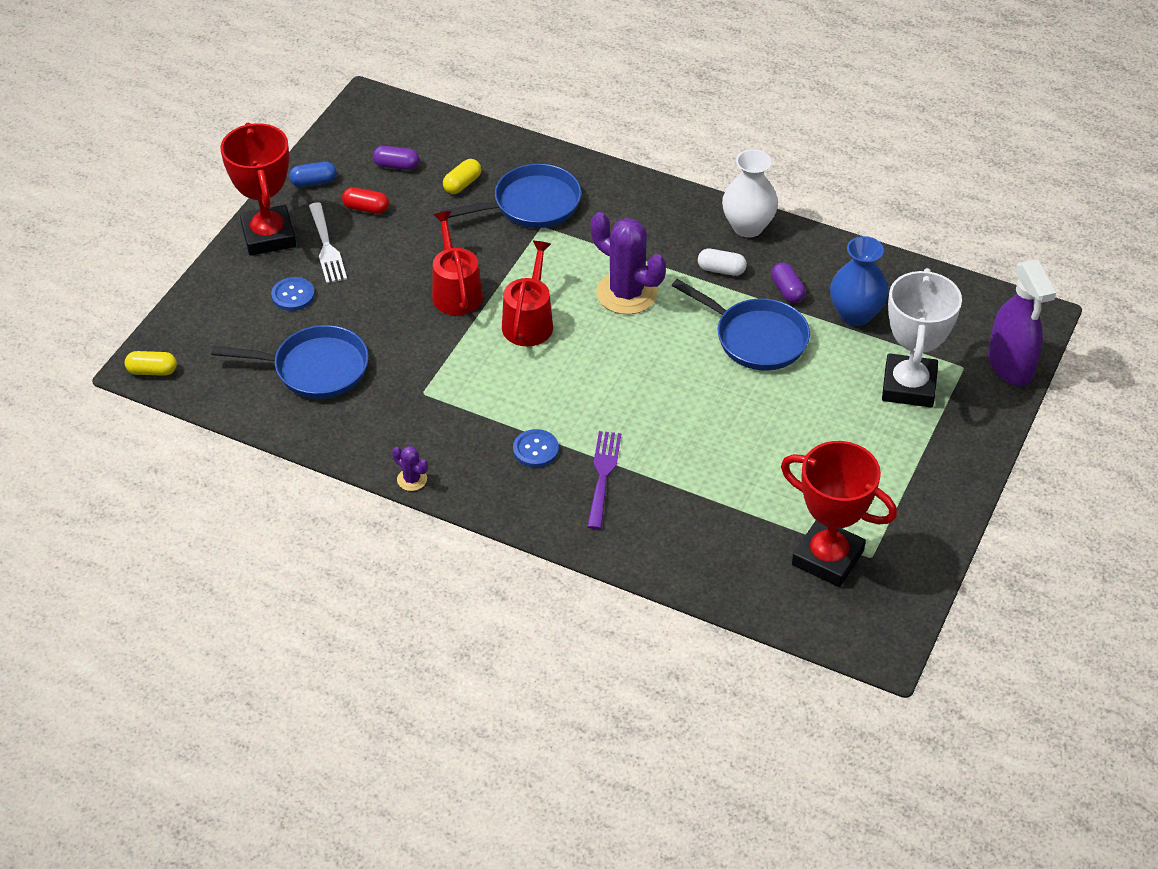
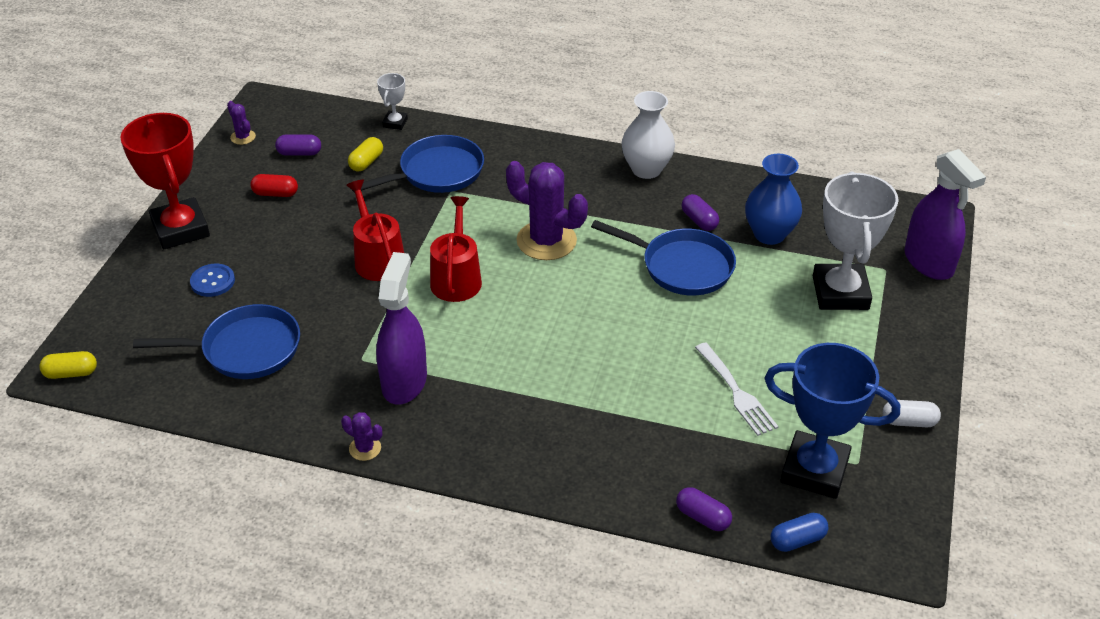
camera: 10 degrees left, 5 degrees down
blue capsule [289,162,337,187] -> blue capsule moved to [771,513,829,552]
white fork [309,203,347,283] -> white fork moved to [695,342,779,436]
blue button [513,429,559,467] -> none
purple fork [587,431,621,529] -> none
white capsule [698,249,747,276] -> white capsule moved to [883,400,941,427]
red trophy [781,441,897,587] -> blue trophy [764,343,900,499]
none -> purple cactus [227,101,256,145]
none -> purple spray bottle [376,252,427,405]
none -> white trophy [377,73,408,130]
none -> purple capsule [676,487,732,531]

